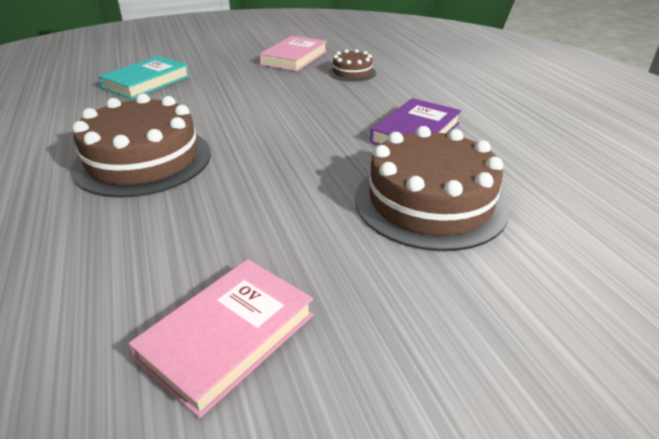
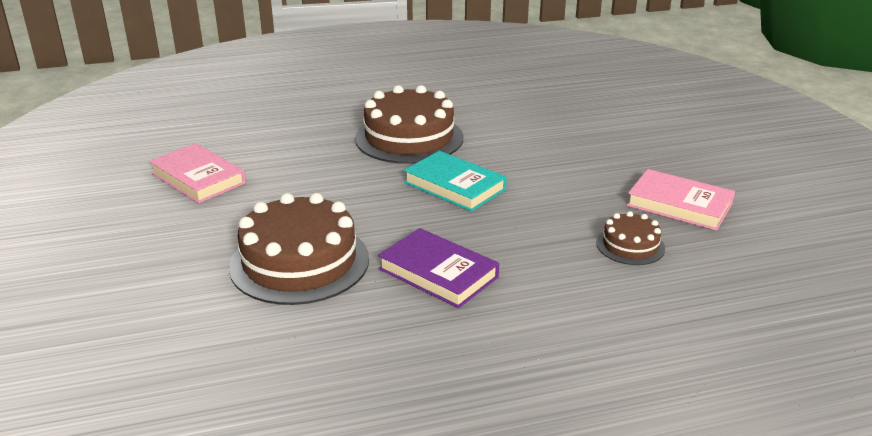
camera: 95 degrees right, 5 degrees down
turquoise book [99,56,190,99] -> turquoise book moved to [404,151,507,212]

